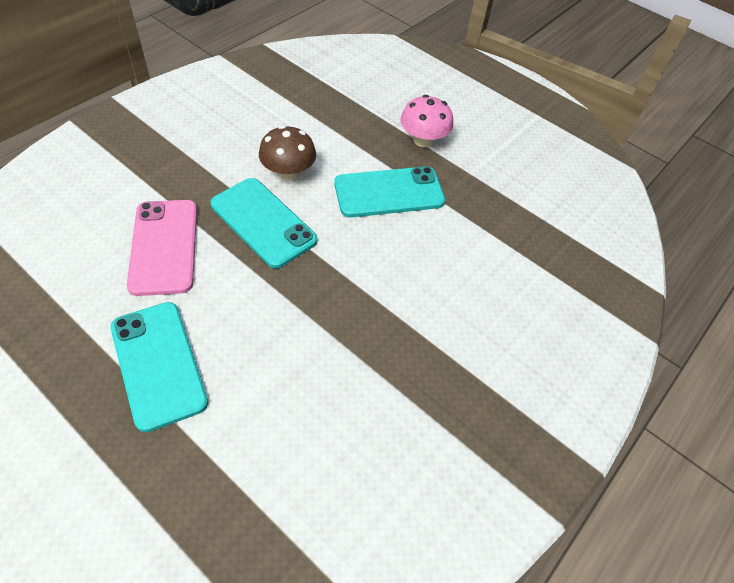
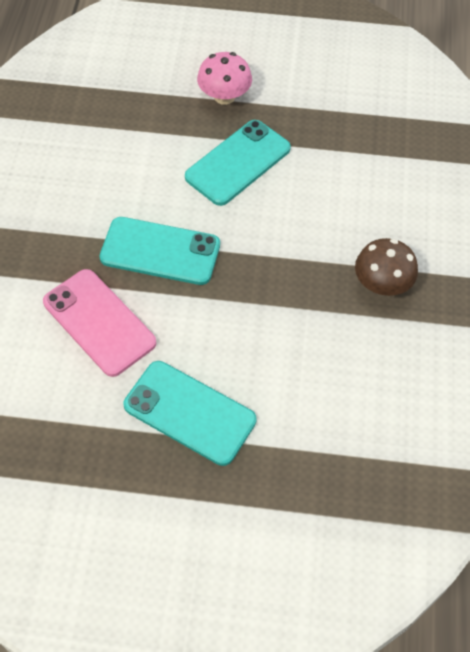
camera: 30 degrees left, 5 degrees up
brown mushroom [259,125,316,181] -> brown mushroom moved to [355,238,418,296]

